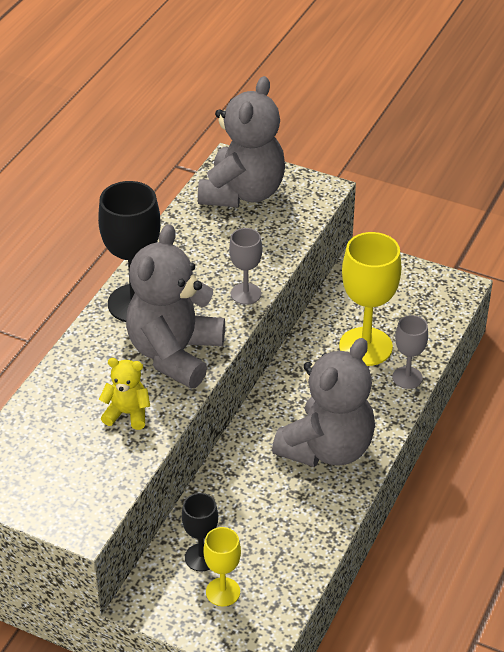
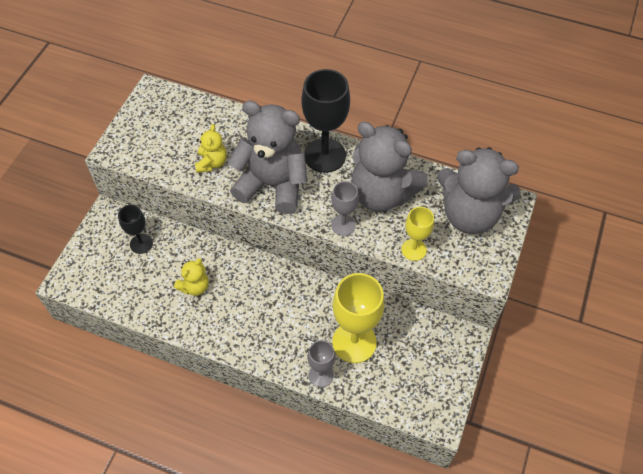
camera: 85 degrees right, 15 degrees up
yellow goblet [204,527,241,606] -> yellow goblet moved to [401,207,434,261]
grey teddy bear [272,338,375,467] -> grey teddy bear moved to [351,122,428,212]
none -> yellow teddy bear [174,258,209,296]

